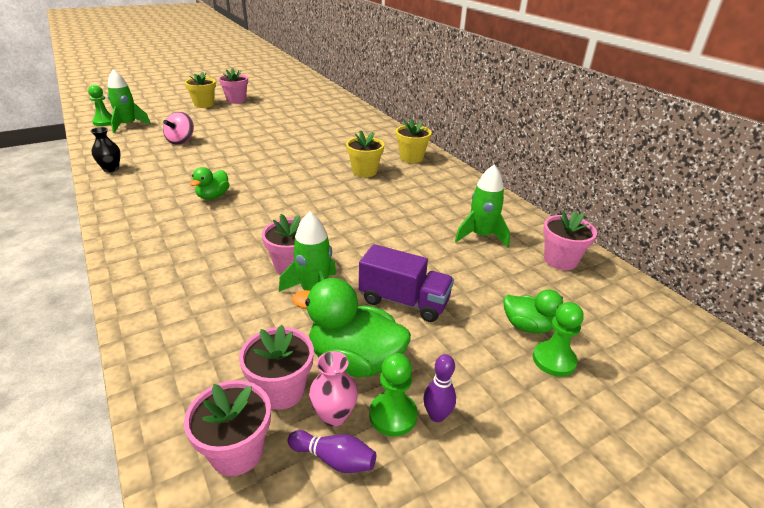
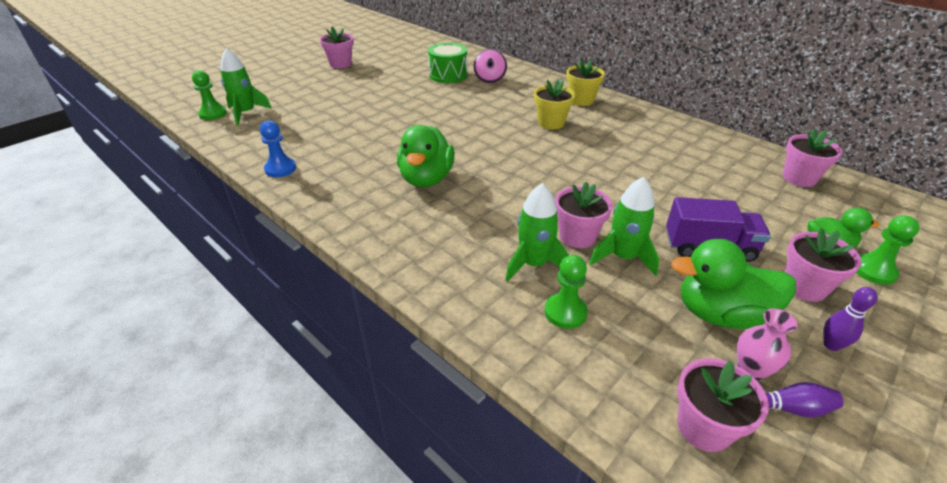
camera: 15 degrees left, 5 degrees up
black vase [90,127,121,172] -> blue pawn [260,120,296,177]
pink spinning top [163,112,194,145] -> pink spinning top moved to [473,49,507,83]
yellow flower pot [185,71,216,108] -> none
green duck [190,167,230,200] -> green duck [397,125,455,187], size x1.70
pink flower pot [239,325,314,410] -> pink flower pot moved to [785,228,862,302]
green pawn [369,353,418,437] -> green pawn moved to [545,255,588,329]
green rocket [455,165,510,247] -> green rocket moved to [505,183,569,282]
none -> green drum [428,43,468,83]

